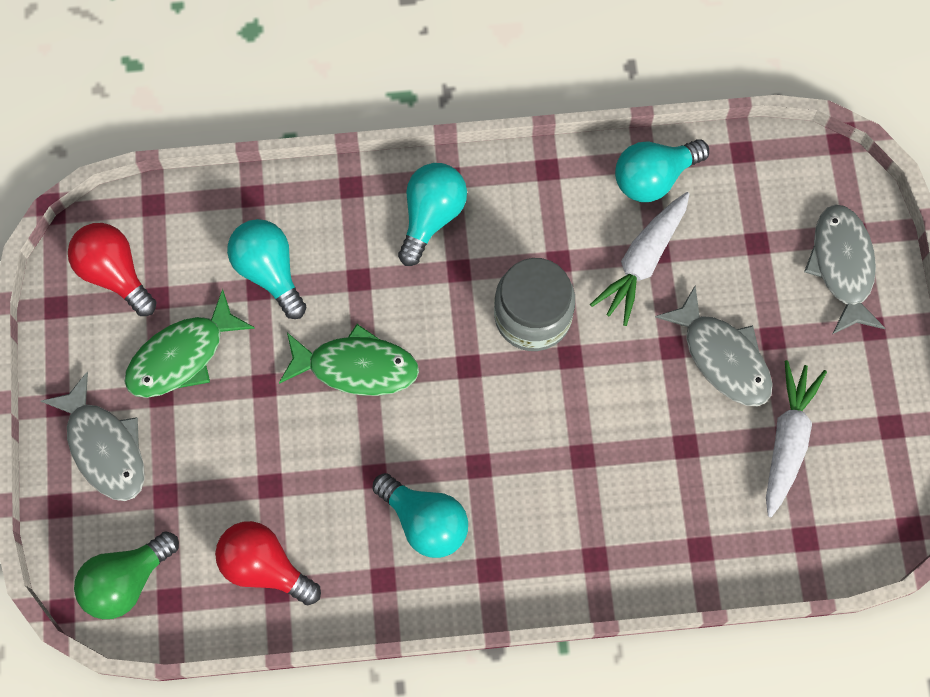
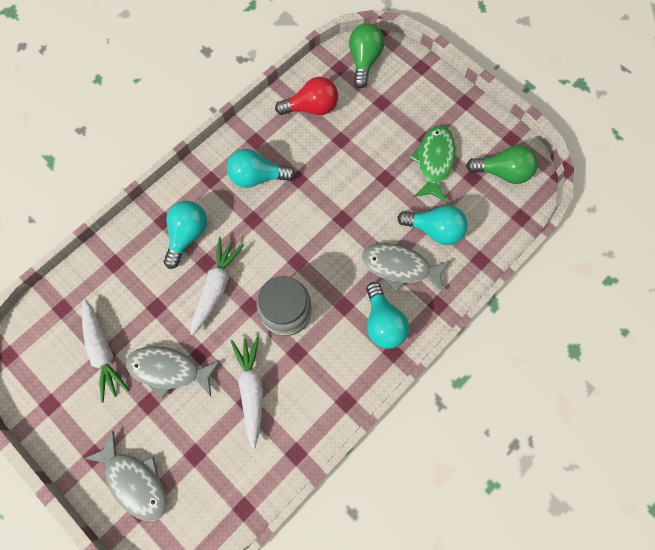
camera: 140 degrees right, 0 degrees up
grey fish [41,372,145,501] -> grey fish moved to [361,243,450,293]
red light bulb [68,223,157,316] -> green light bulb [466,145,538,184]
green fish [279,324,419,396] -> none
turquoise light bulb [615,139,709,202] -> turquoise light bulb moved to [163,201,207,269]
none -> white carrot [191,237,244,335]

